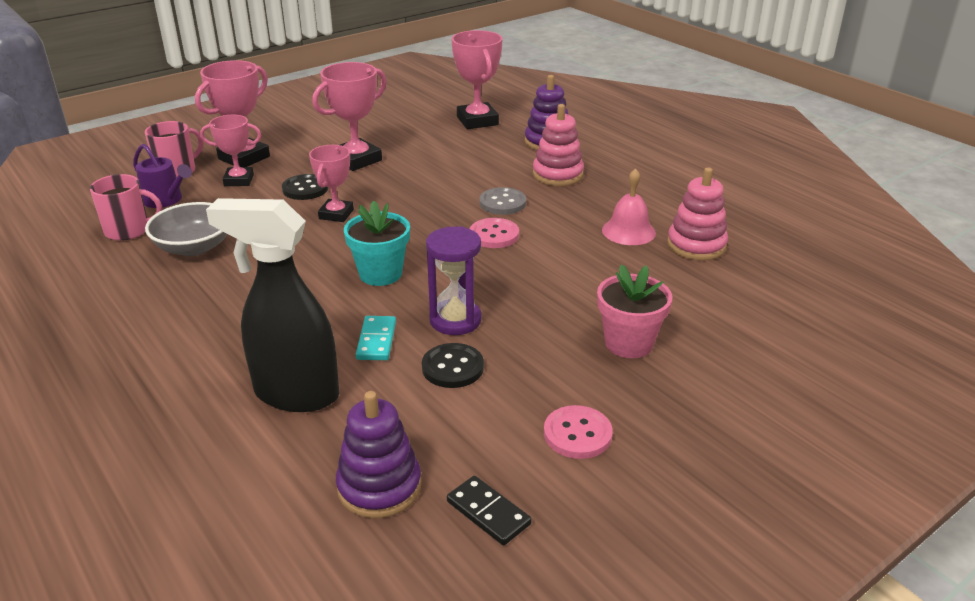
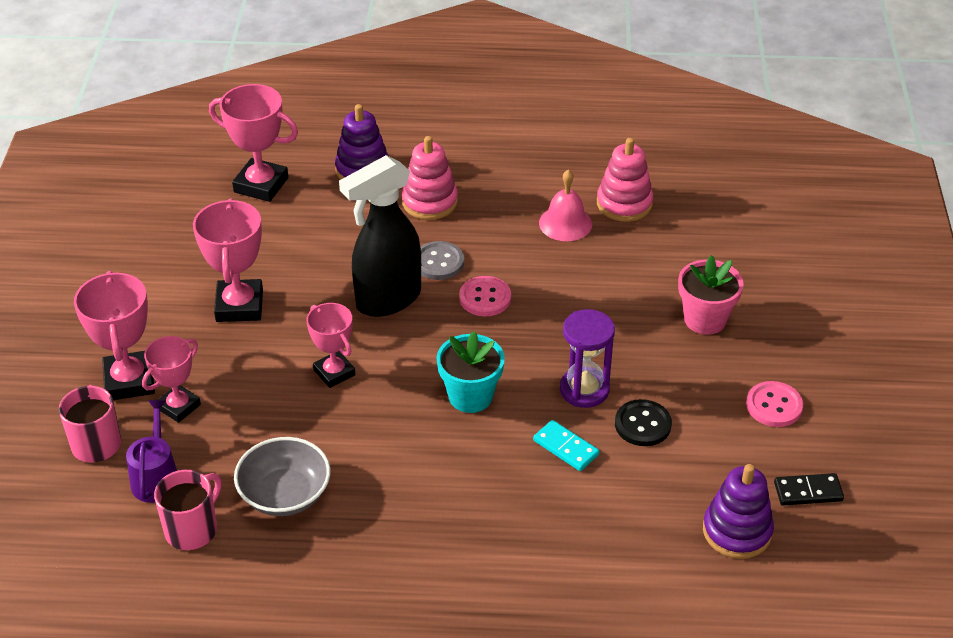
camera: 50 degrees left, 10 degrees up
purple watering can [133,144,192,208] -> purple watering can turned 75 degrees counterclockwise [126,400,177,503]
black spray bottle [206,198,339,412] -> black spray bottle moved to [339,155,421,317]
black button [282,174,328,200] -> none

